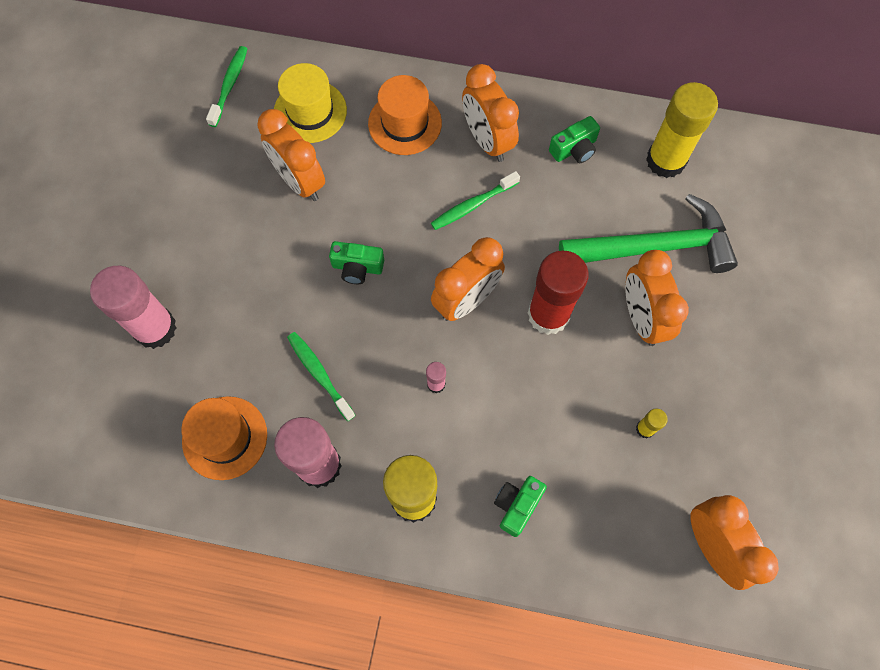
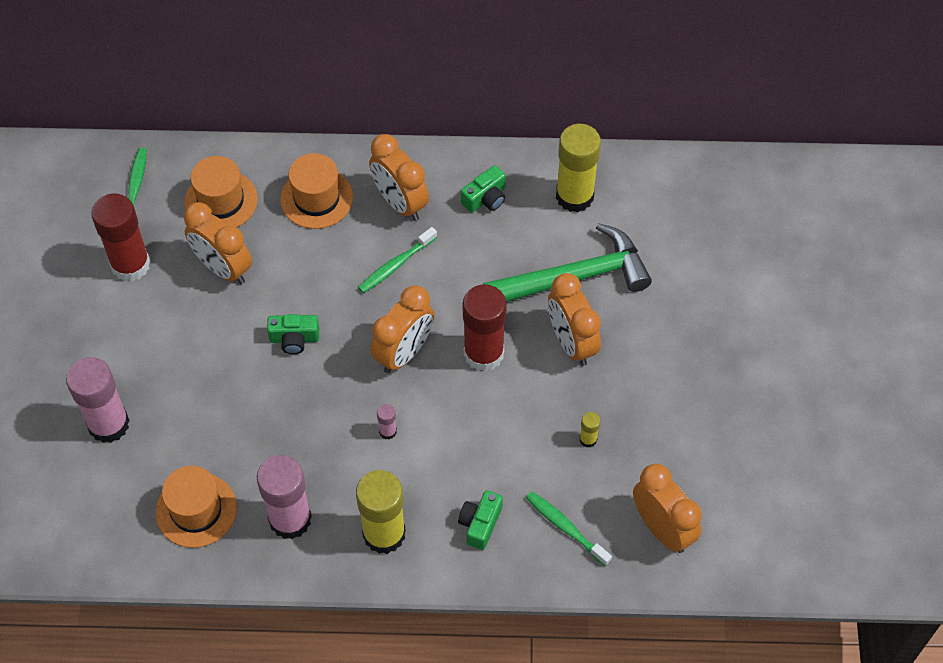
camera: 10 degrees left, 10 degrees down
yellow hat [274,63,347,143] -> orange hat [184,156,258,228]
green toothbrush [287,332,356,421] -> green toothbrush moved to [526,491,612,566]
none -> red glue stick [91,193,150,282]

